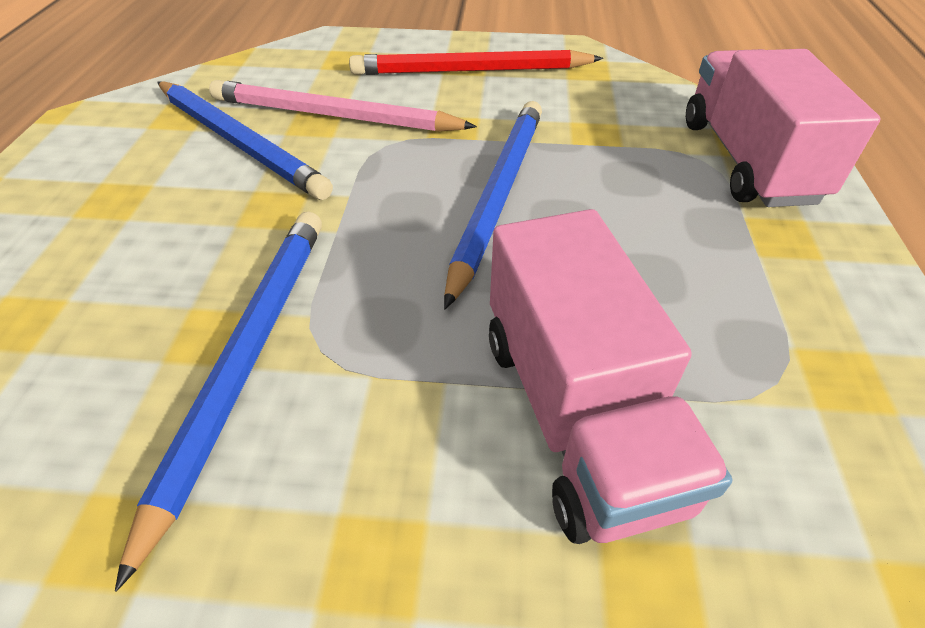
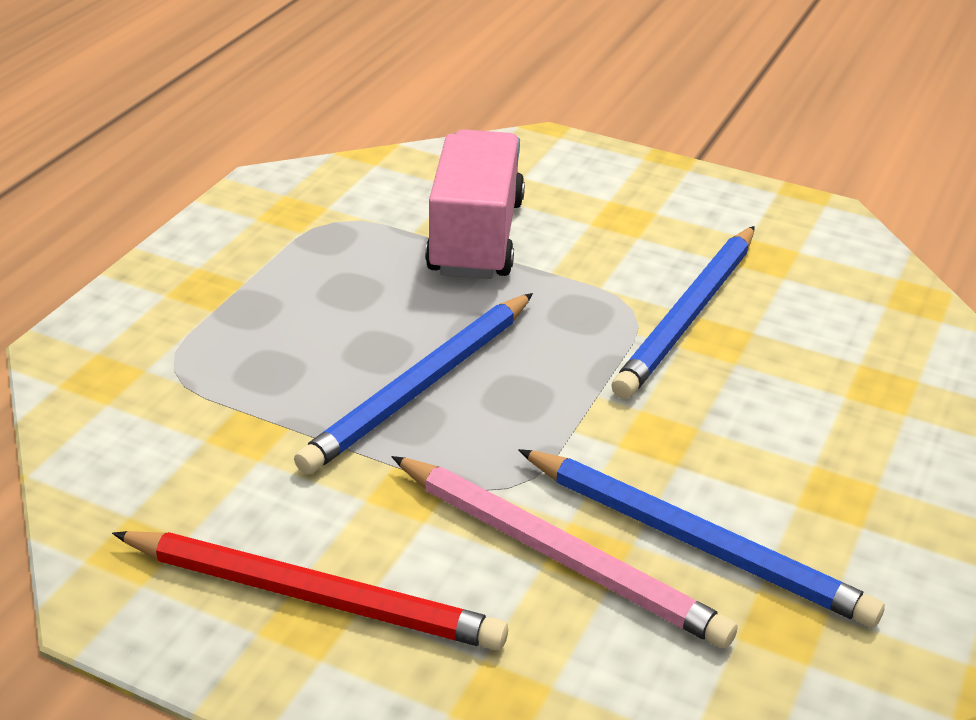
camera: 160 degrees left, 10 degrees down
blue pencil [158,81,333,200] -> blue pencil turned 150 degrees clockwise [518,449,885,627]
pink truck [686,49,881,207] -> none

